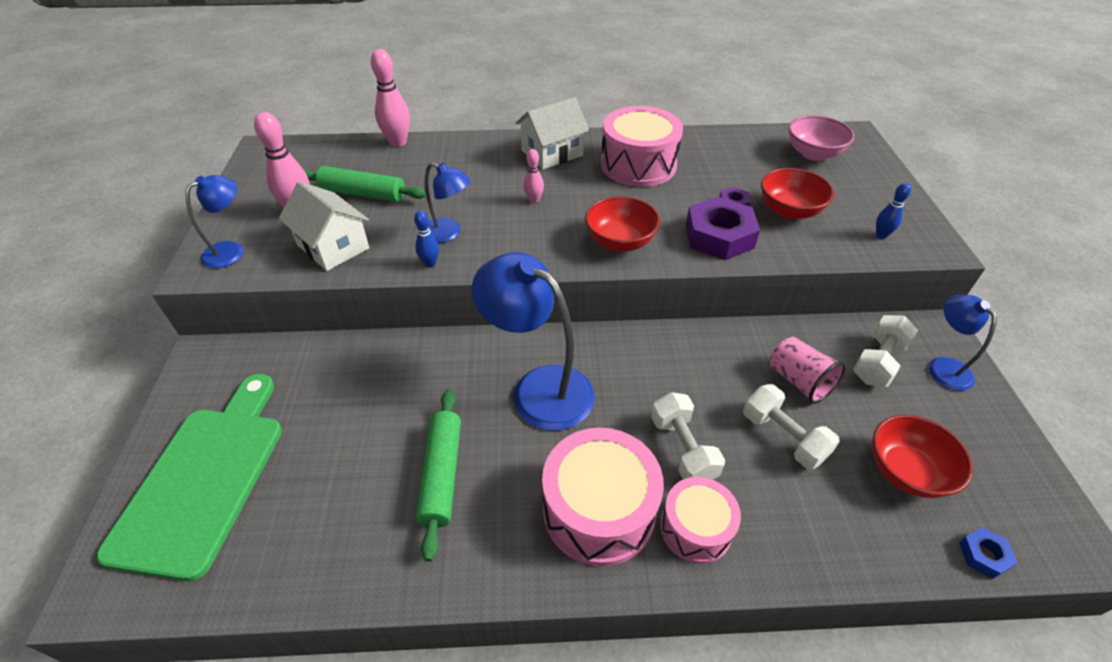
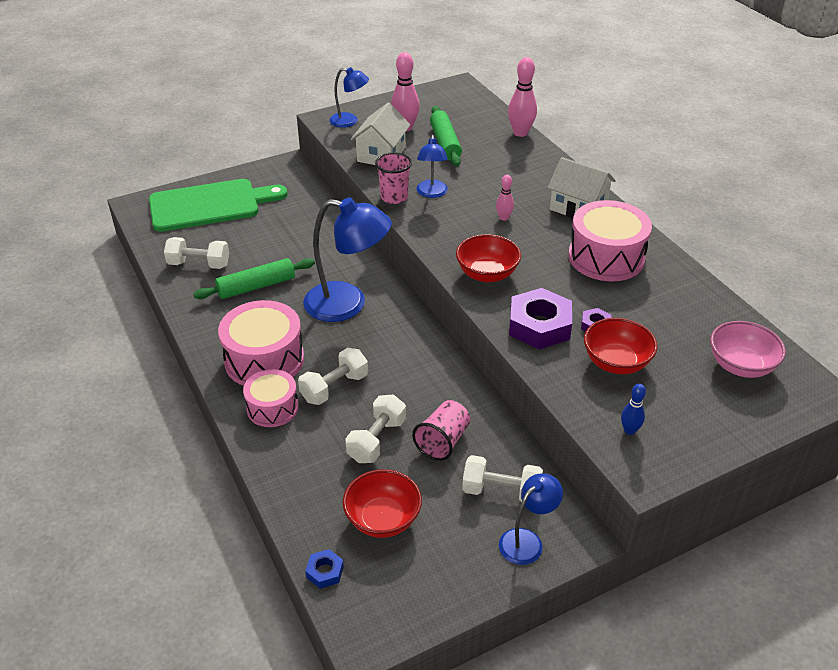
camera: 65 degrees right, 5 degrees down
blue bowling pin [414,211,439,268] -> pink cup [375,152,412,204]
blue lamp [472,252,595,431] -> blue lamp turned 90 degrees clockwise [303,197,392,322]
none -> white dumbbell [164,237,229,269]

